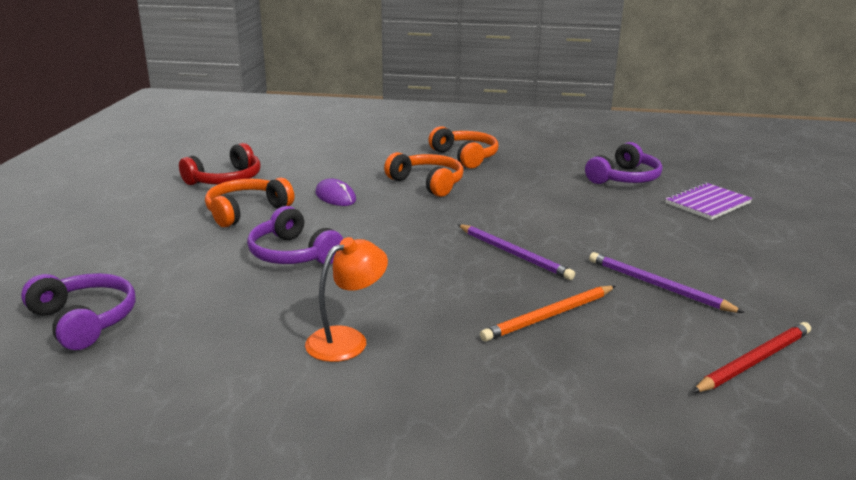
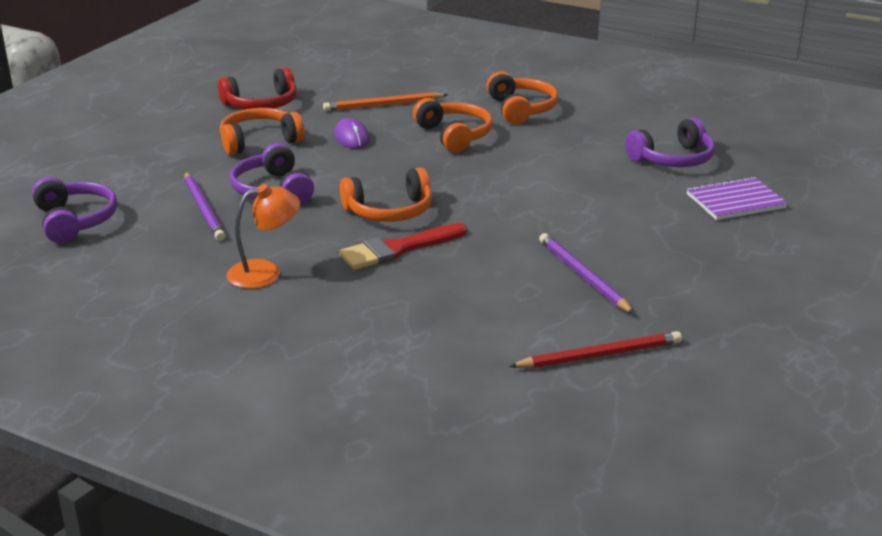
camera: 20 degrees right, 5 degrees up
purple pencil [457,224,575,280] -> purple pencil moved to [185,172,225,241]
orange pencil [480,286,616,342] -> orange pencil moved to [323,92,448,111]
none -> red brush [339,223,467,270]
none -> orange headphones [340,167,432,222]

